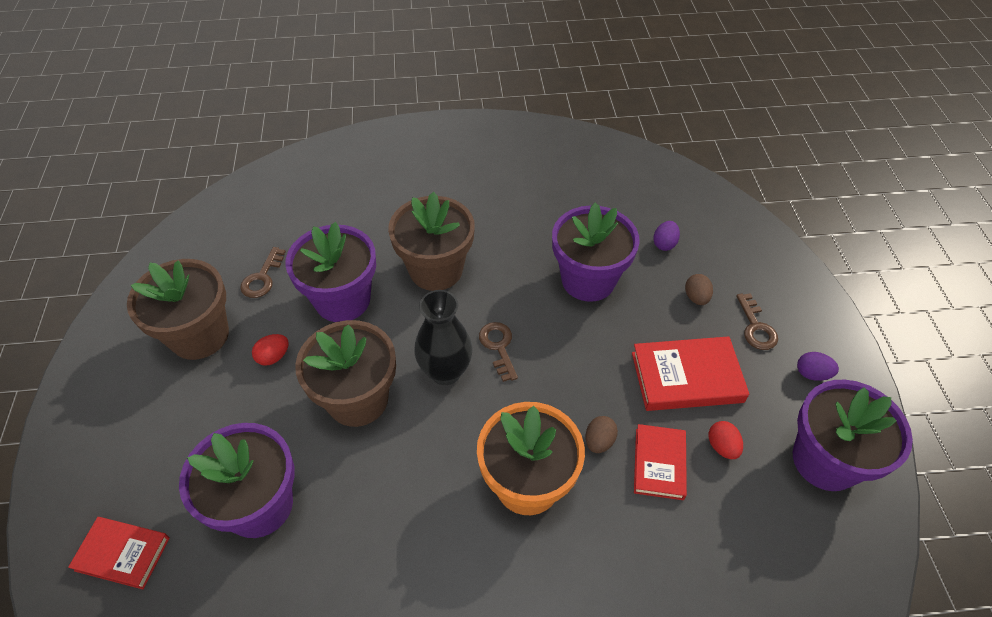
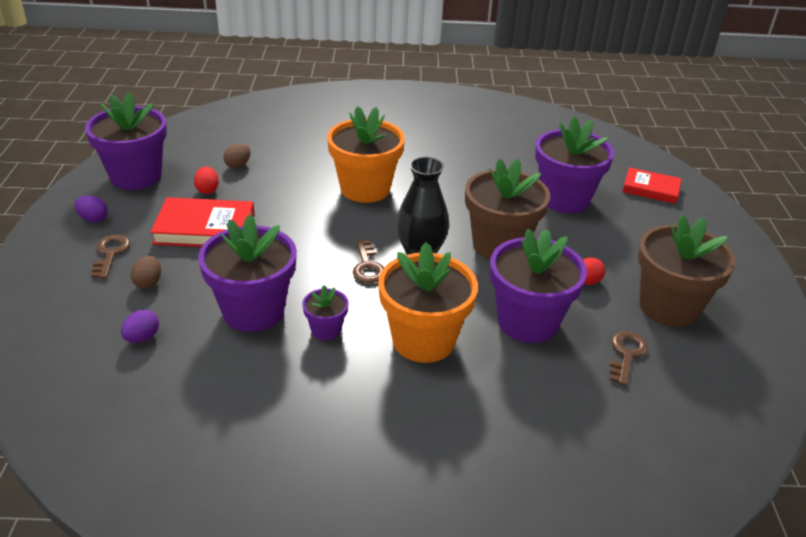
camera: 175 degrees left, 15 degrees down
brown flower pot [388,192,475,291] -> orange flower pot [378,242,478,363]
brown egg [586,416,618,453] -> brown egg moved to [224,143,251,168]
red book [634,424,687,500] -> none
none -> purple flower pot [302,285,349,340]

